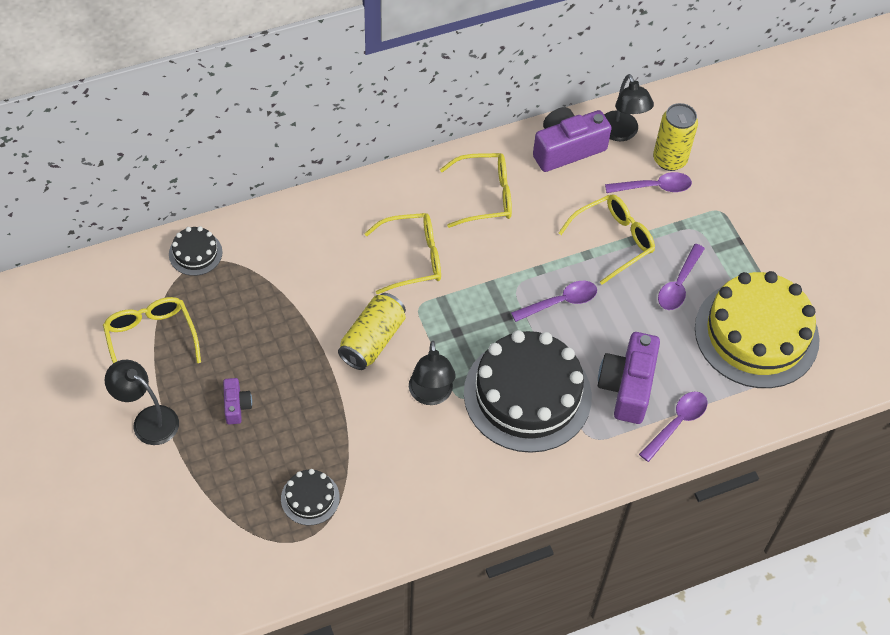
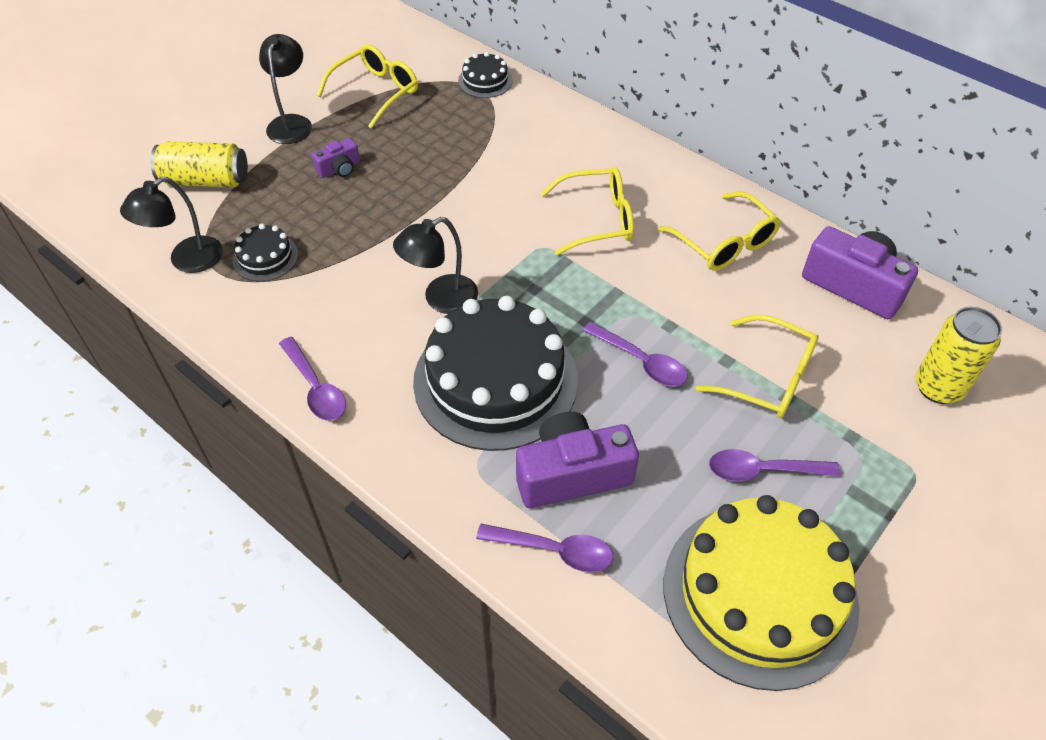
camera: 65 degrees right, 5 degrees down
yellow can [338,293,406,370] -> yellow can moved to [151,141,248,188]
yellow glasses [364,213,441,294] -> yellow glasses turned 60 degrees counterclockwise [541,167,634,256]
black lamp [604,74,654,141] -> black lamp moved to [120,177,223,273]
purple spoon [605,172,692,193] -> purple spoon moved to [279,337,346,421]

